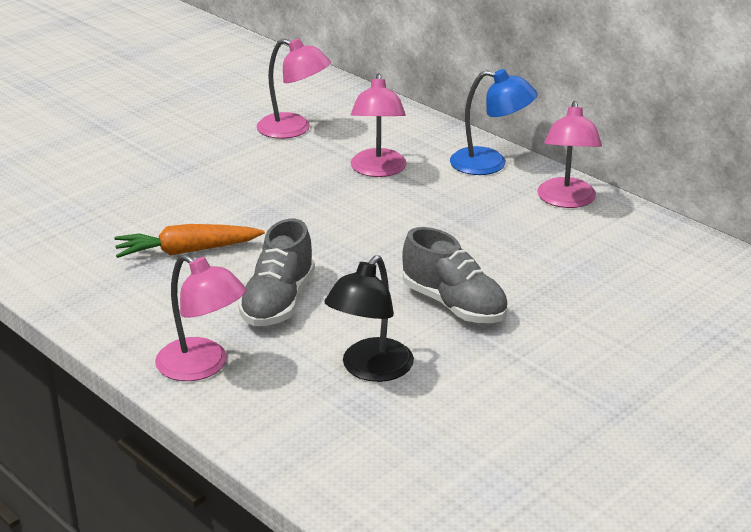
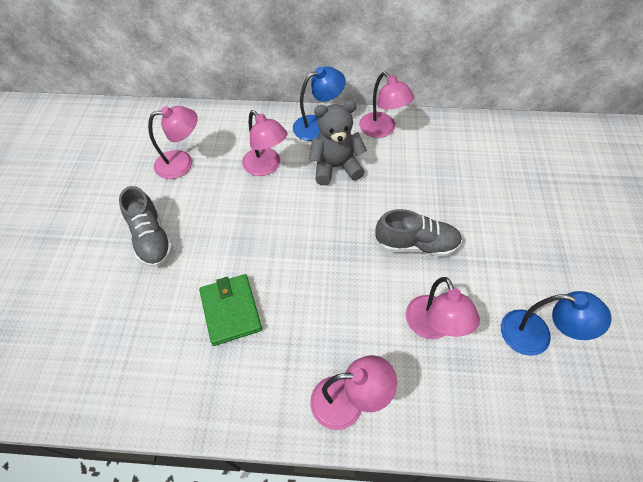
camera: 40 degrees left, 25 degrees up
orange carrot [114,224,265,258] -> green wallet [199,274,262,346]
grey shoe [238,219,315,326] -> grey shoe moved to [119,186,173,267]
black lamp [324,255,414,382] -> pink lamp [406,277,480,339]
none -> grey teddy bear [309,101,367,185]
none -> blue lamp [501,291,612,356]

